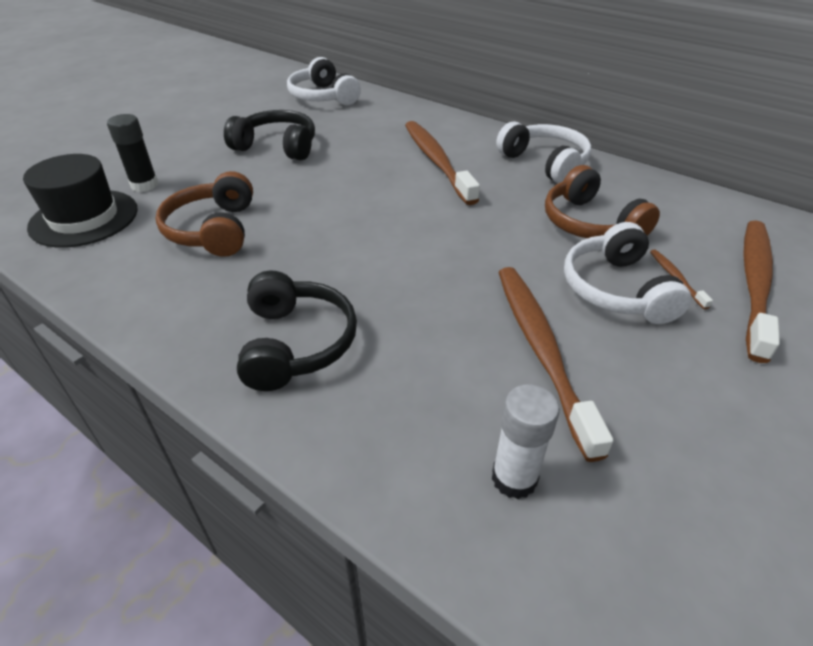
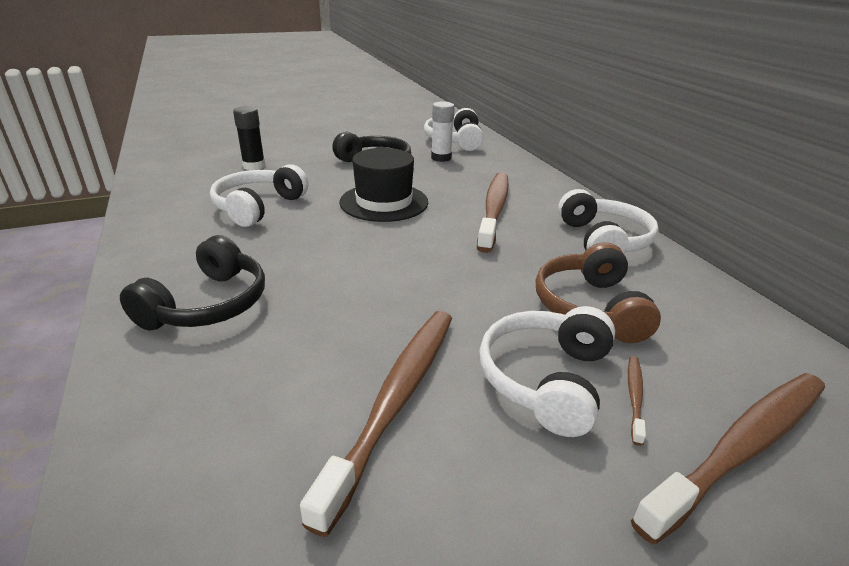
camera: 30 degrees right, 10 degrees down
black hat [23,154,138,248] -> black hat moved to [339,148,428,222]
brown headphones [155,171,253,257] -> white headphones [210,164,309,227]
white glue stick [492,385,559,499] -> white glue stick moved to [431,101,455,162]

